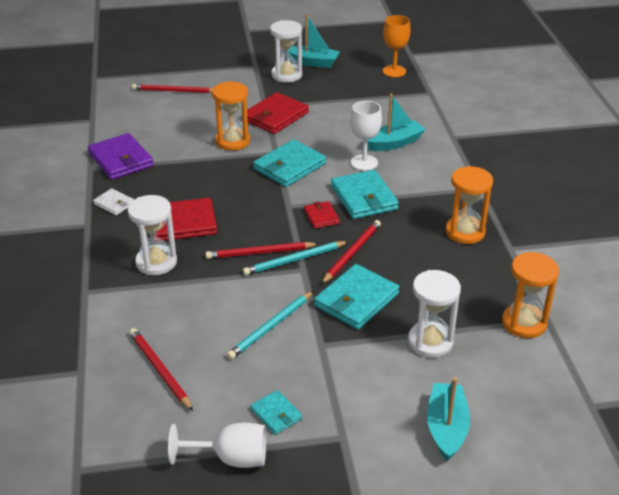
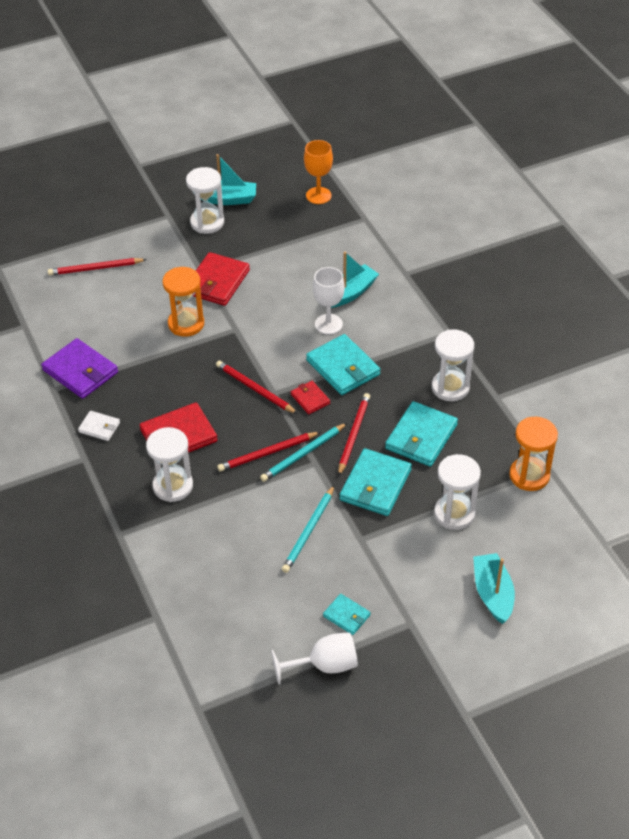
camera: 15 degrees left, 10 degrees up
red pencil [129,328,193,411] -> red pencil moved to [216,361,298,414]
turquoise wallet [253,139,326,187] -> turquoise wallet moved to [385,401,458,467]
orange hourglass [446,166,493,244] -> white hourglass [432,329,474,401]

